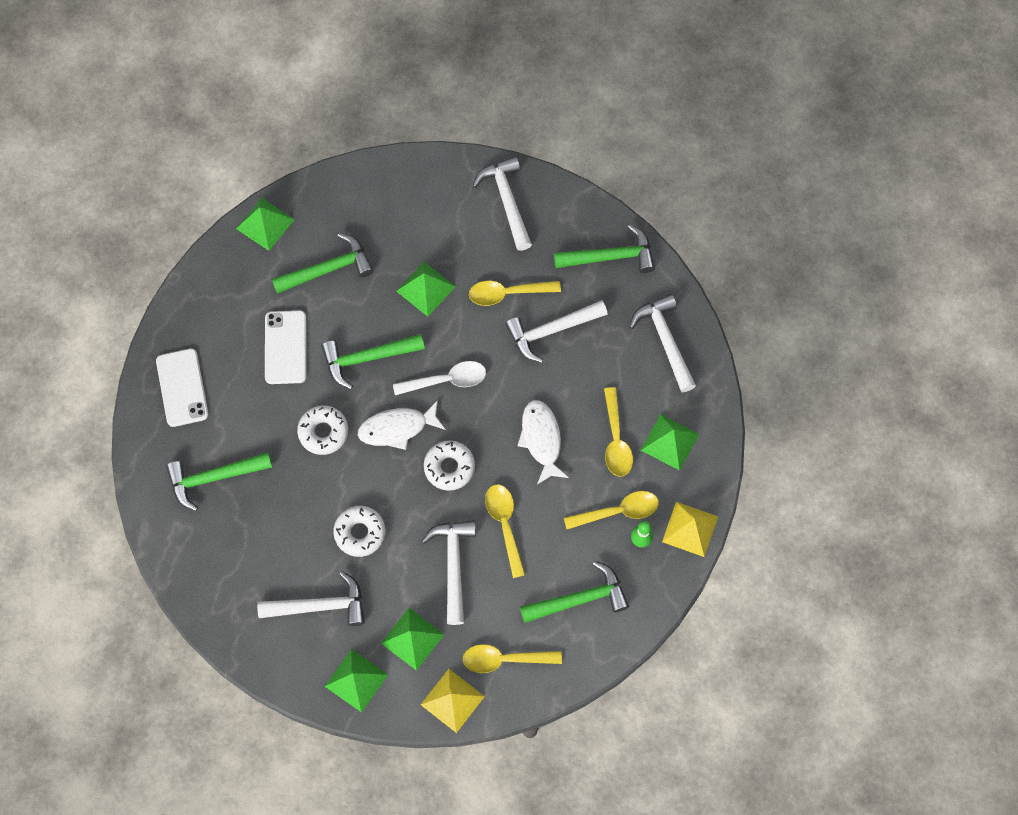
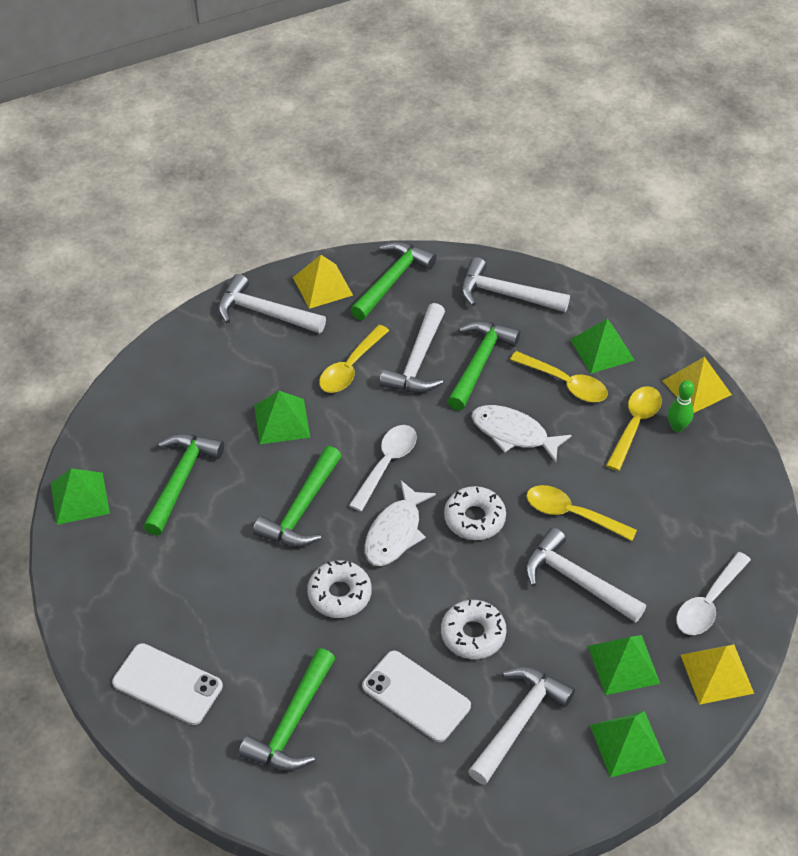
camera: 50 degrees left, 20 degrees down
white phone [265,310,307,384] -> white phone moved to [362,651,471,742]
yellow spoon [463,644,562,673] -> white spoon [676,552,751,635]
green hammer [520,561,629,623] -> green hammer moved to [447,321,520,411]
none -> yellow pyramid [293,255,353,309]

